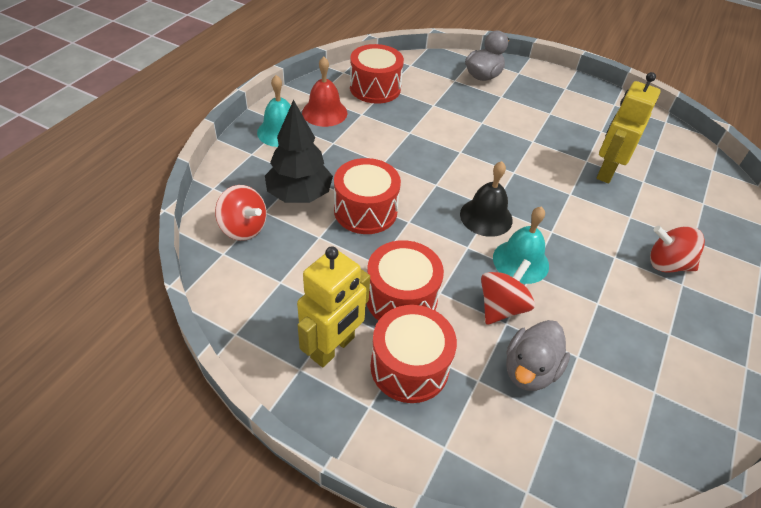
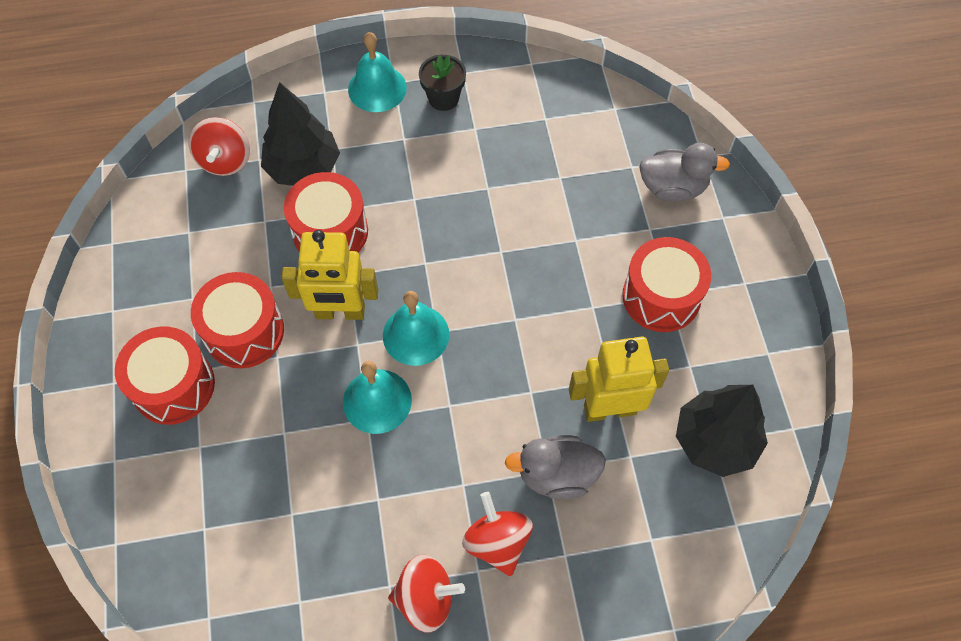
camera: 55 degrees right, 15 degrees up
yellow robot [297,246,370,367] -> yellow robot moved to [282,230,378,320]
red bell [302,57,347,127] -> black flower pot [419,55,466,111]
red drum [350,44,404,104] -> red drum moved to [622,237,711,332]
black bell [460,161,513,237] -> turquoise bell [383,291,449,366]
red spinning top [481,259,535,325] -> red spinning top moved to [388,555,465,632]
grey duck [506,320,570,391] -> grey duck moved to [505,435,606,499]
none -> black tree [676,385,768,477]

